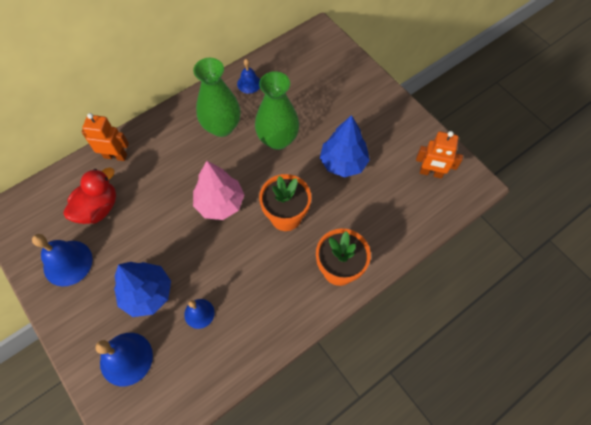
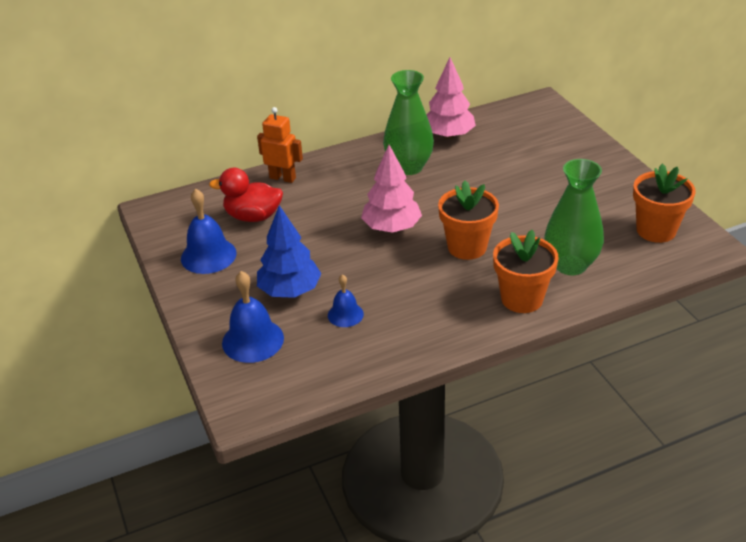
camera: 15 degrees right, 25 degrees down
red duck [64,168,116,224] -> red duck turned 135 degrees counterclockwise [209,168,283,222]
blue bell [237,59,260,94] -> pink tree [427,57,476,139]
green vase [255,71,299,150] -> green vase moved to [544,159,604,275]
blue tree [320,115,370,178] -> none
orange robot [416,131,463,179] -> orange flower pot [633,163,696,243]

